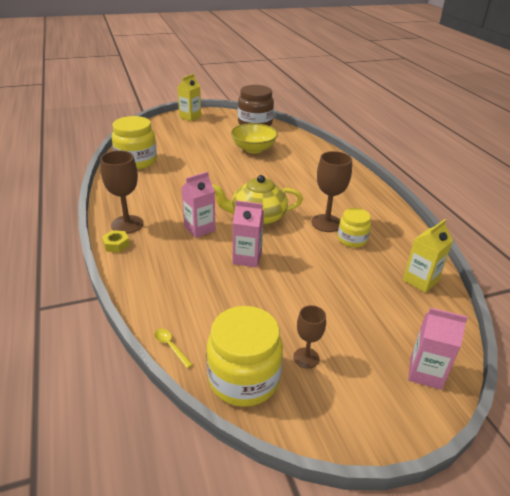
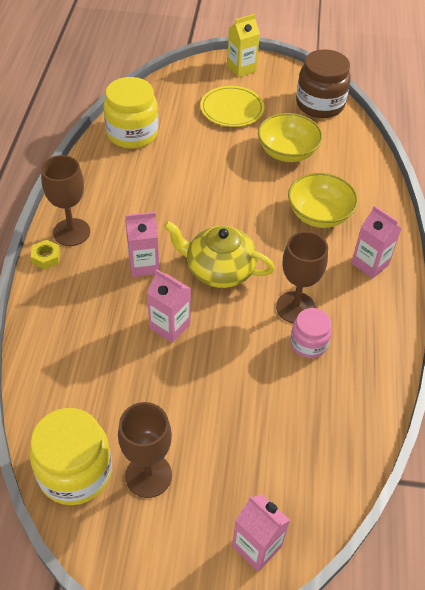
camera: 25 degrees right, 15 degrees up
yellow spoon [154,329,193,368] -> none
brown goblet [293,305,326,369] -> brown goblet [118,402,172,498], size x1.65
yellow jar [338,208,371,248] -> pink jar [290,308,332,358]
yellow carton [403,219,453,293] -> none
none -> yellow plate [200,86,265,127]
none -> yellow bowl [288,173,358,228]
none -> pink carton [351,205,402,279]

